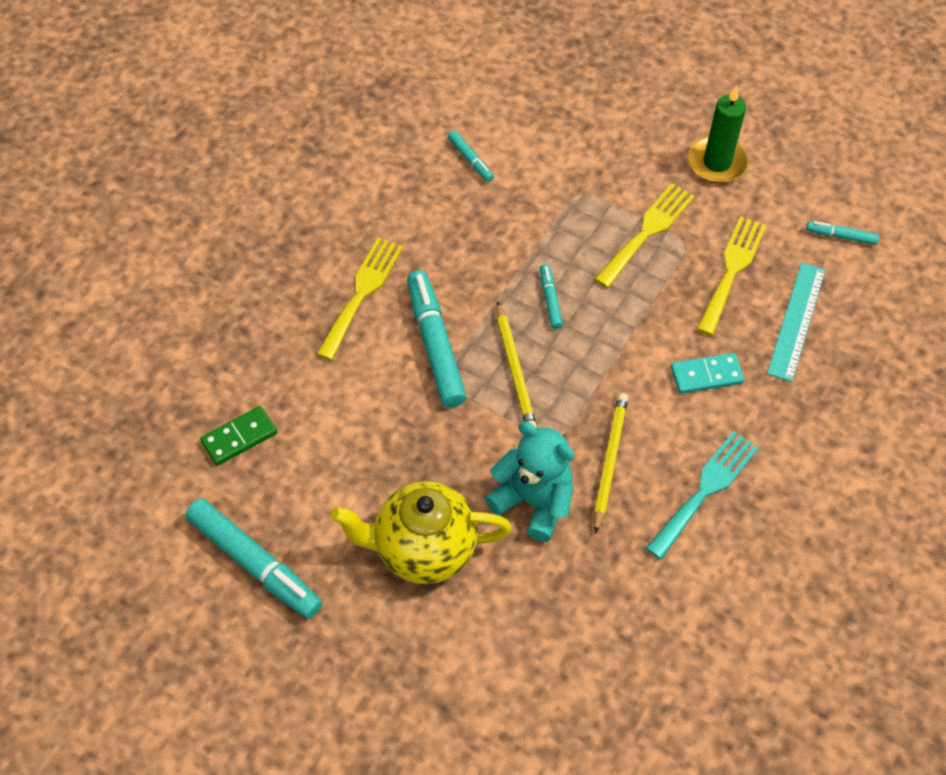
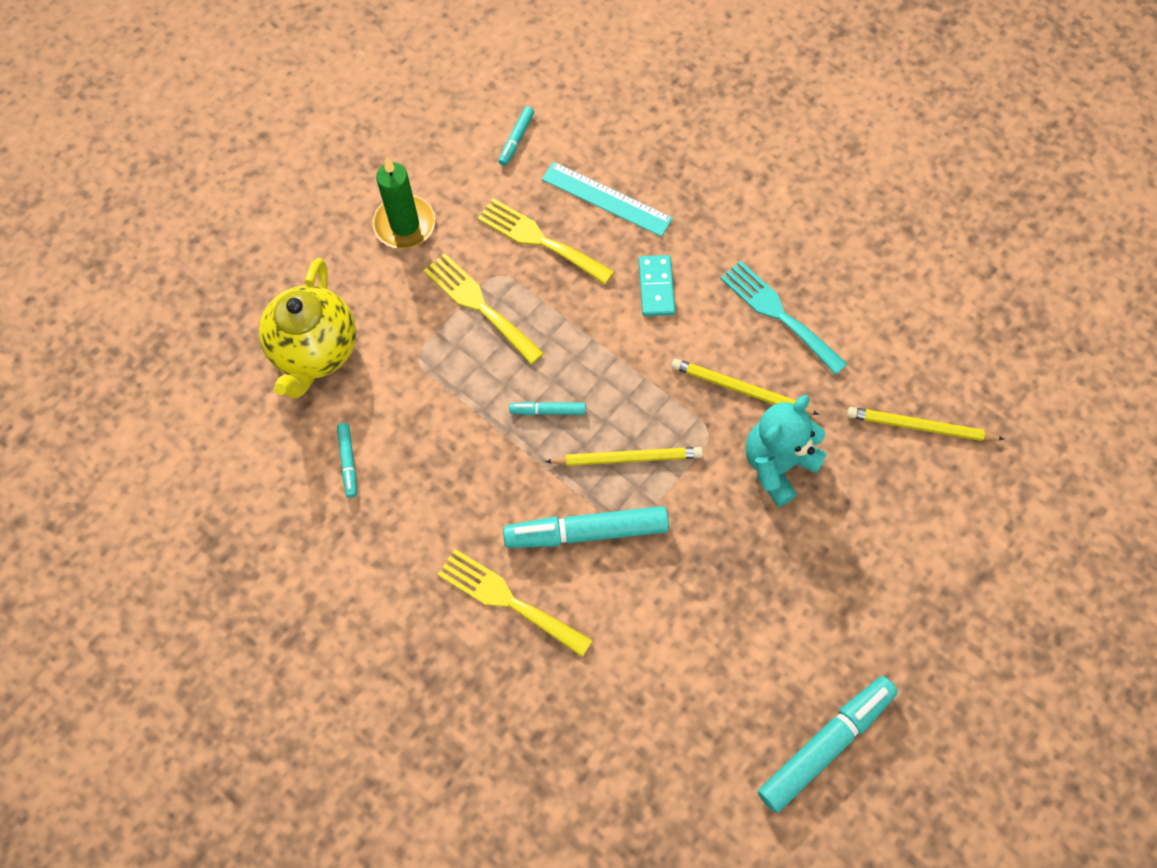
camera: 80 degrees left, 10 degrees up
green domino [200,406,277,466] -> none
yellow teapot [331,481,512,584] -> yellow teapot moved to [259,258,356,398]
turquoise marker [448,131,494,182] -> turquoise marker turned 105 degrees clockwise [337,423,357,498]
none -> yellow pencil [847,407,1005,441]

